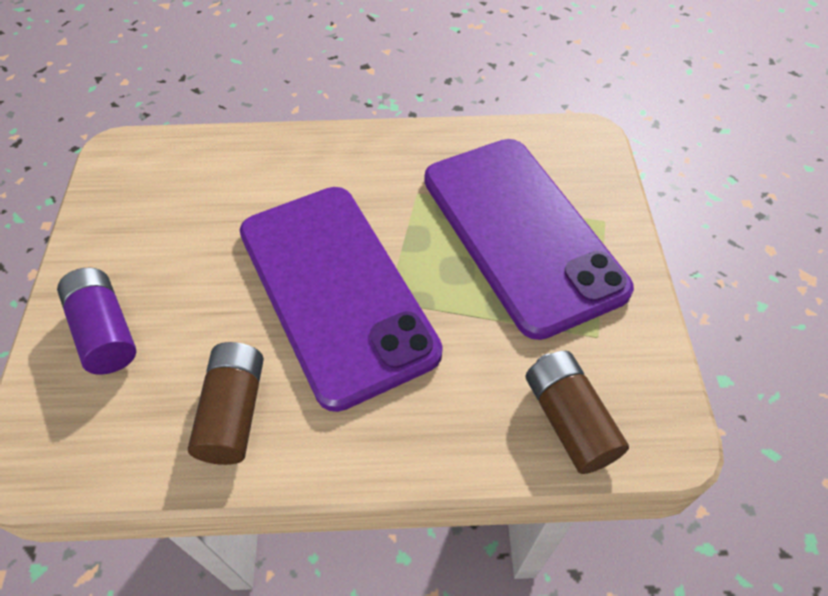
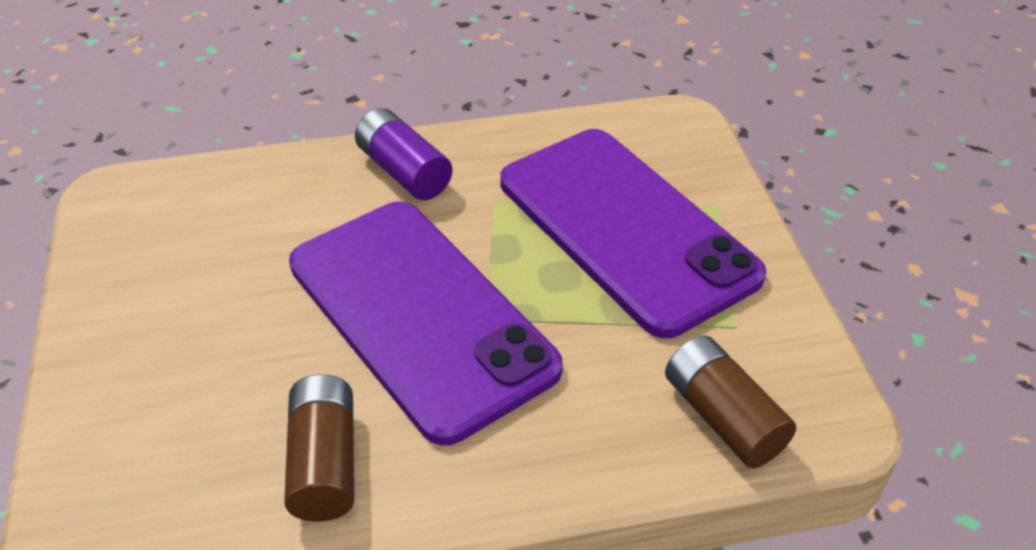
camera: 10 degrees left, 10 degrees down
purple battery [57,268,137,375] -> purple battery moved to [355,108,452,200]

